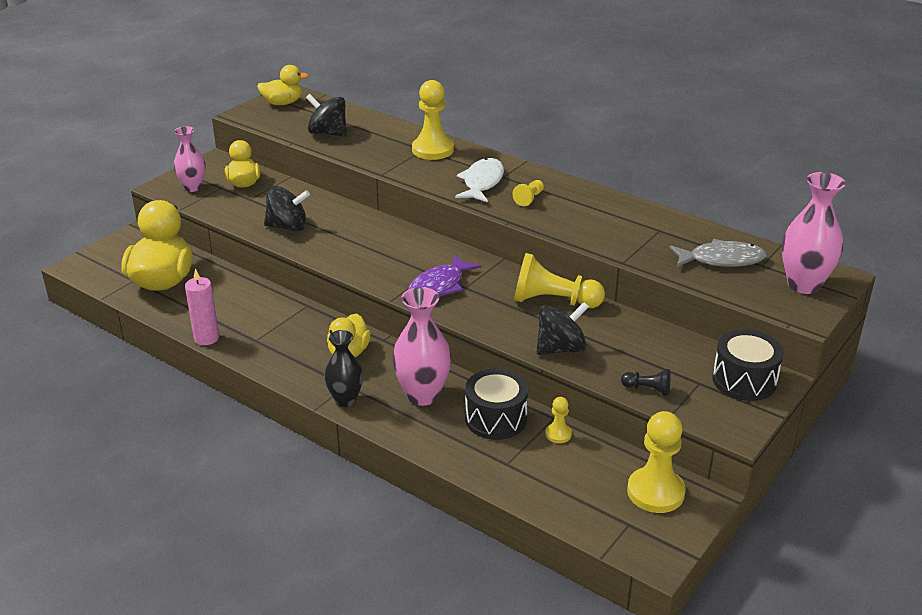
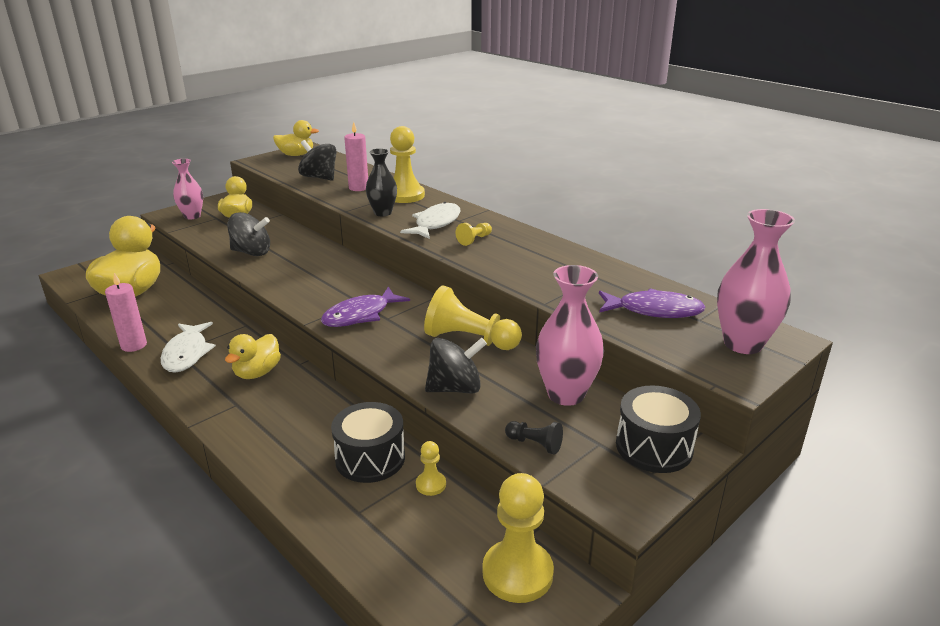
camera: 10 degrees right, 5 degrees down
black vase [324,330,363,407] -> black vase moved to [366,148,397,216]
pink vase [392,287,451,406] -> pink vase moved to [536,265,604,406]
grey fish [670,239,767,267] -> purple fish [599,288,705,318]
none -> white fish [161,322,216,373]
none -> pink candle [344,122,368,191]

